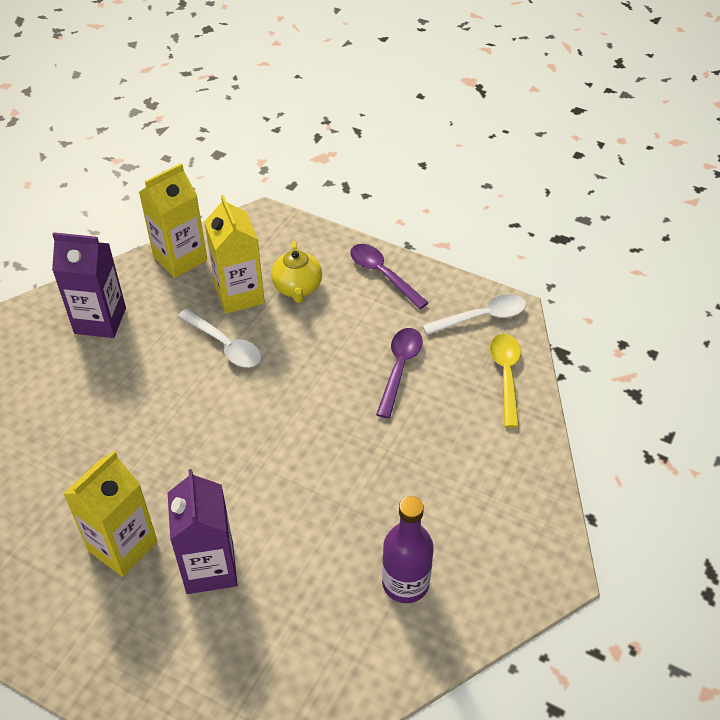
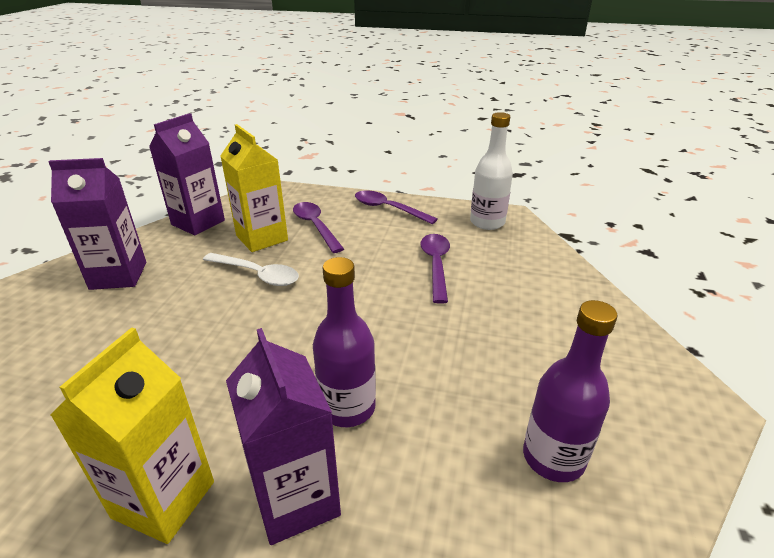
camera: 15 degrees left, 15 degrees down
yellow carton [139,163,207,278] -> purple carton [149,113,225,235]
yellow teapot [271,241,322,303] -> purple spoon [293,202,344,253]
white spoon [422,294,526,335] -> white bottle [470,112,513,230]
yellow spoon [490,334,521,428] -> none
none -> purple bottle [313,257,376,427]

